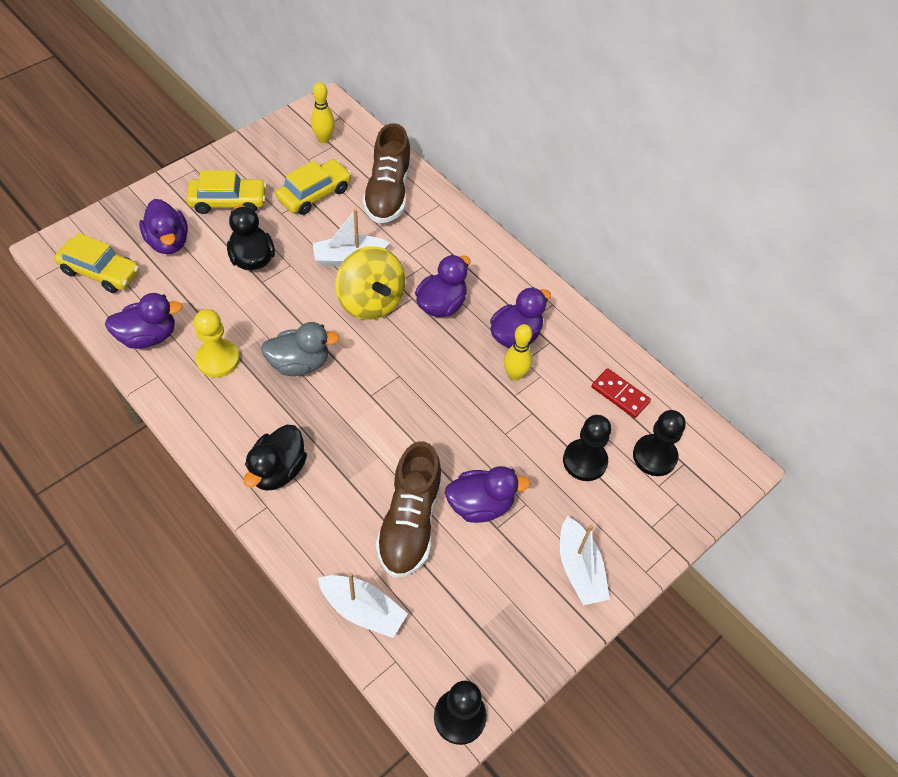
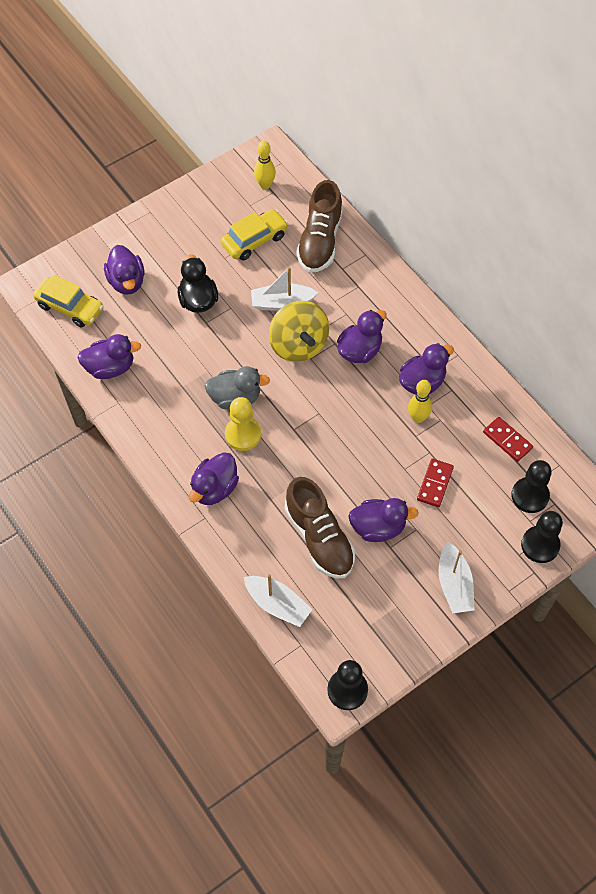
camera: 10 degrees right, 5 degrees up
yellow car [186,170,267,214] -> none
yellow pawn [194,309,240,378] -> yellow pawn moved to [225,397,261,451]
black duck [244,425,307,491] -> purple duck [189,452,239,505]
brown shoe [376,441,442,578] -> brown shoe turned 45 degrees counterclockwise [285,477,355,579]
black pawn [563,415,611,481] -> black pawn moved to [521,511,563,563]
none -> red domino [417,459,454,507]

